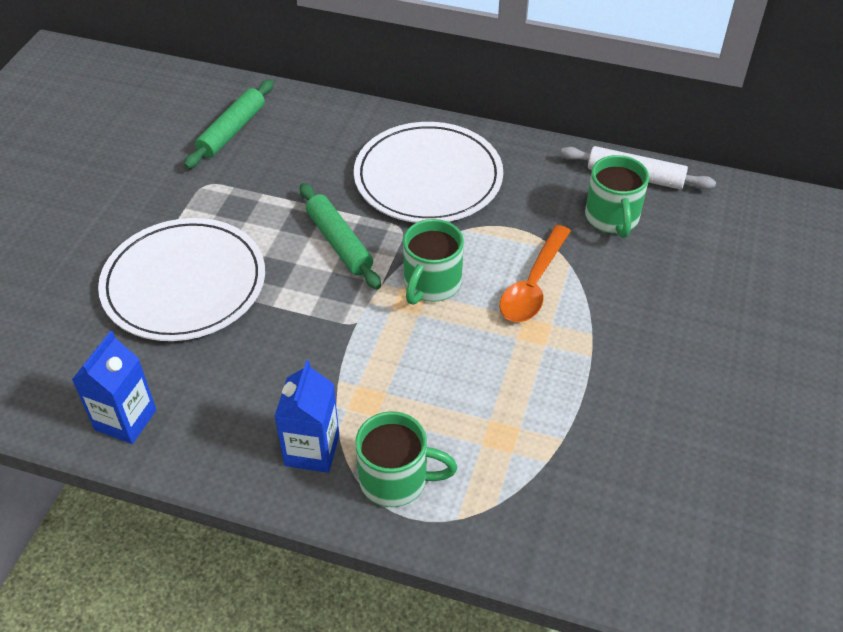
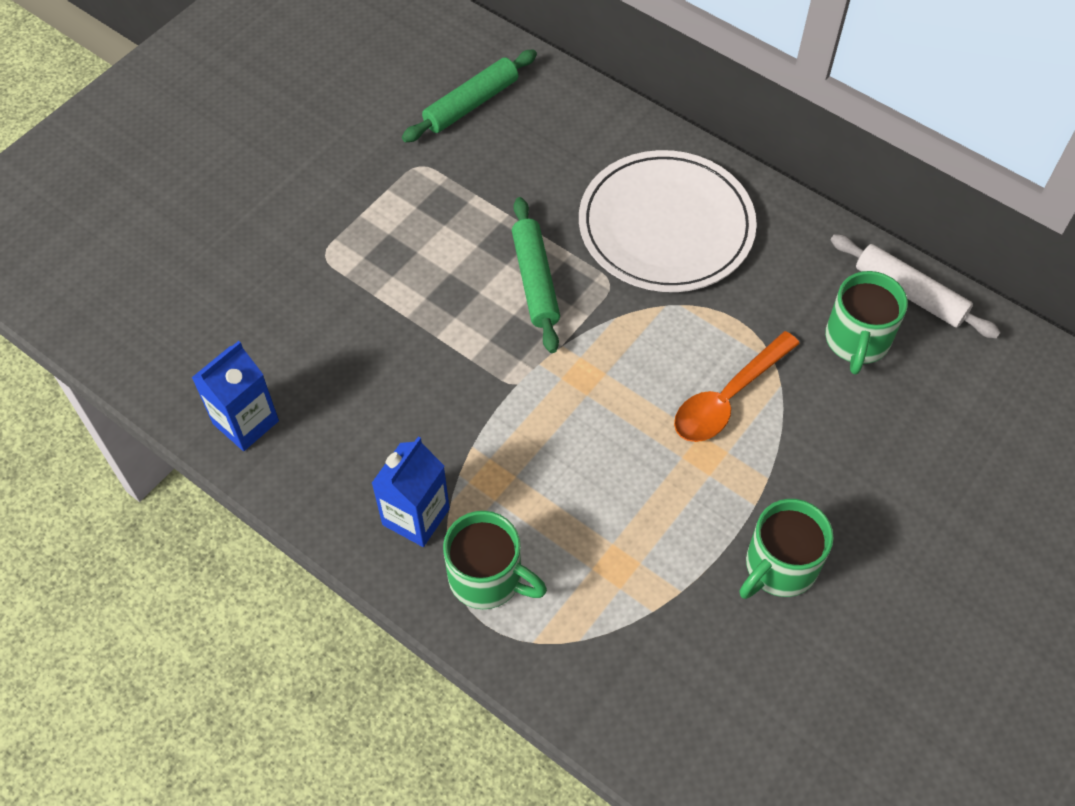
camera: 20 degrees right, 10 degrees up
white plate [98,218,265,341] -> none
green mug [403,219,464,305] -> green mug moved to [740,499,834,599]

